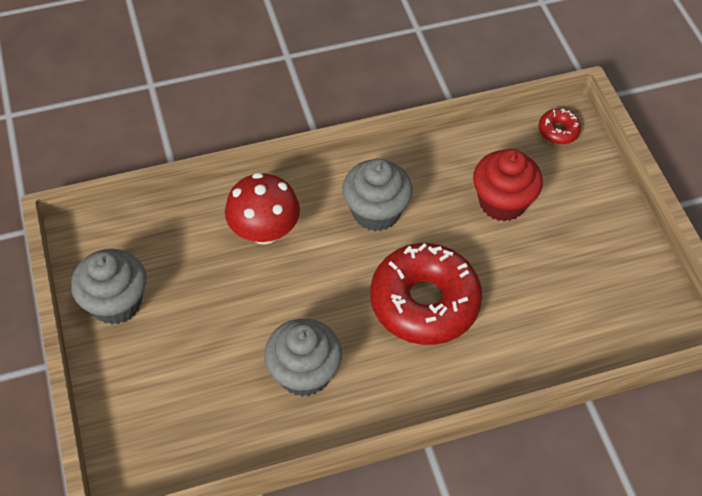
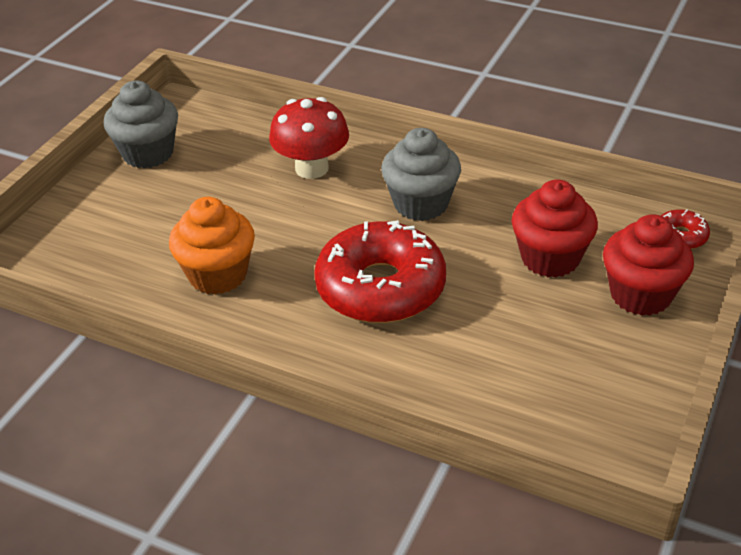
camera: 45 degrees right, 15 degrees down
grey cupcake [264,318,342,397] -> orange cupcake [169,197,255,295]
none -> red cupcake [603,214,694,316]

